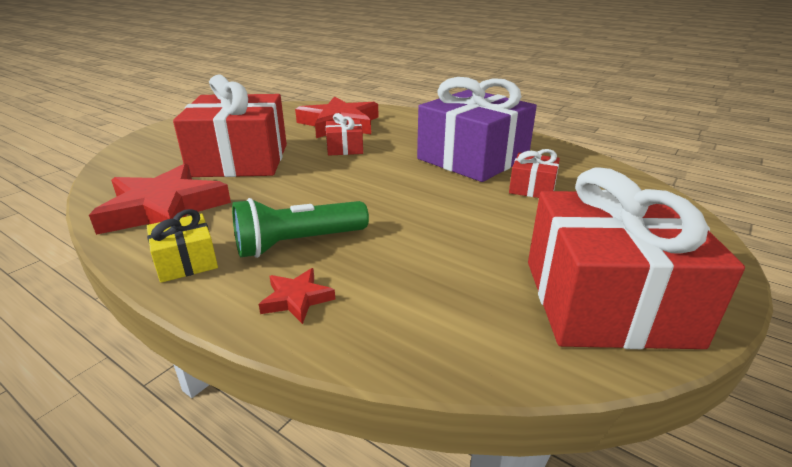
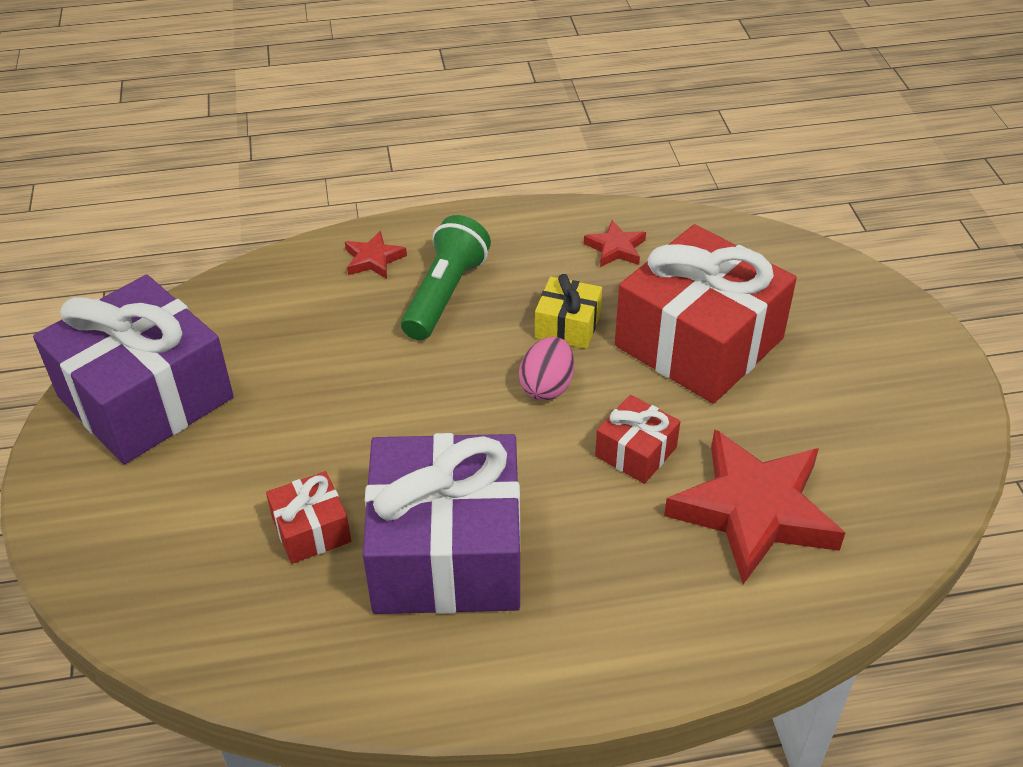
camera: 135 degrees right, 15 degrees up
red star [89,164,231,235] -> red star [584,220,646,267], size x0.45
yellow gift [147,209,218,283] -> yellow gift moved to [535,274,602,349]
red gift [528,167,745,349] -> purple gift [33,275,234,464]
none -> pink egg [519,337,574,400]

